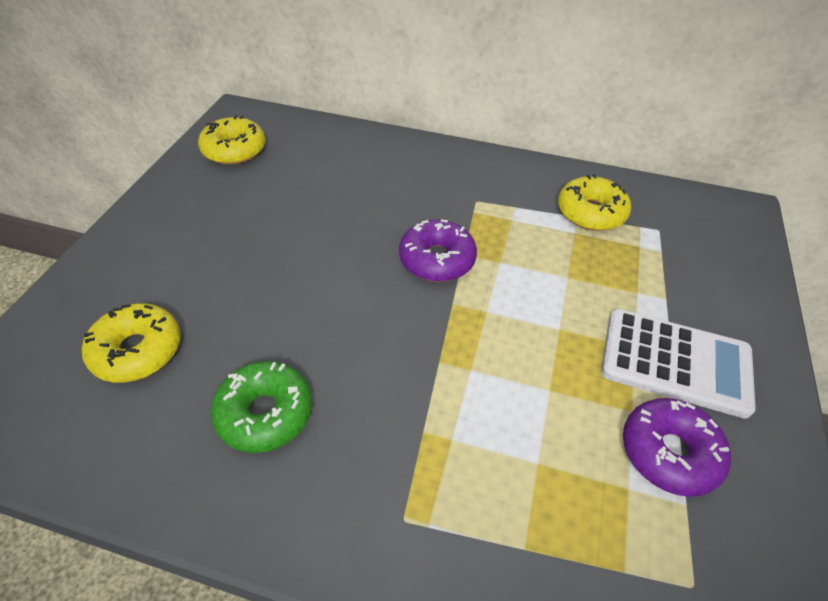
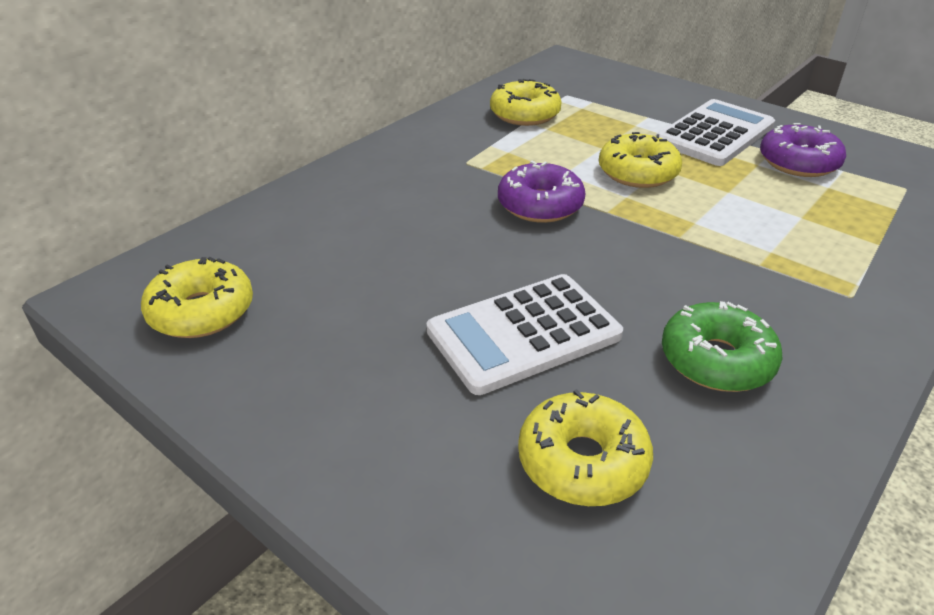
camera: 65 degrees left, 10 degrees down
none -> white calculator [426,274,623,395]
none -> yellow donut [599,132,682,188]

